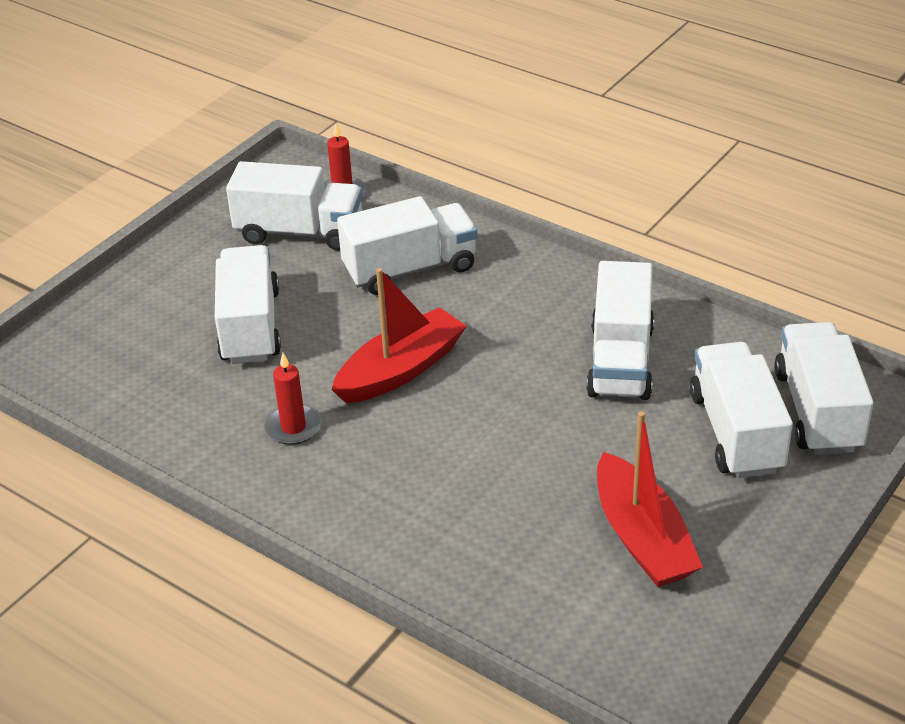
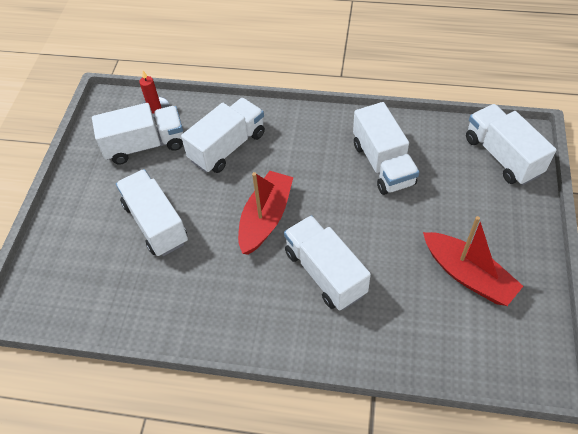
camera: 25 degrees left, 15 degrees up
red candle [264,353,322,445] -> none
white truck [690,342,793,478] -> white truck moved to [284,215,371,311]

